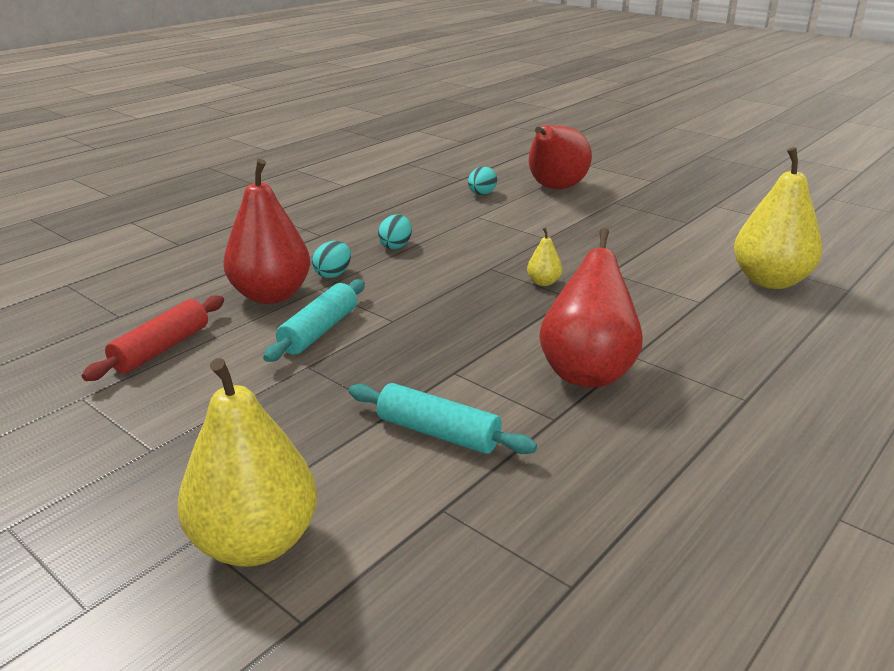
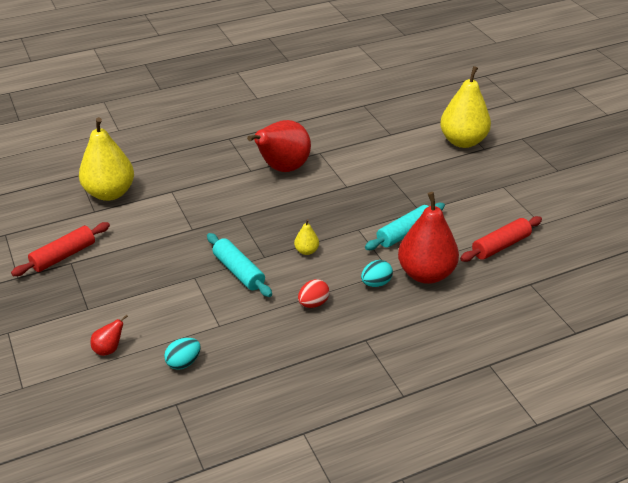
camera: 155 degrees left, 10 degrees up
turquoise rolling pin [349,383,537,454] -> turquoise rolling pin moved to [207,233,272,297]
turquoise egg [378,214,412,249] -> red egg [298,279,330,308]
yellow pear [527,228,562,286] -> yellow pear moved to [294,219,319,255]
red pear [529,125,592,189] -> red pear [91,314,128,356], size x0.43
none -> red rolling pin [11,222,110,276]

